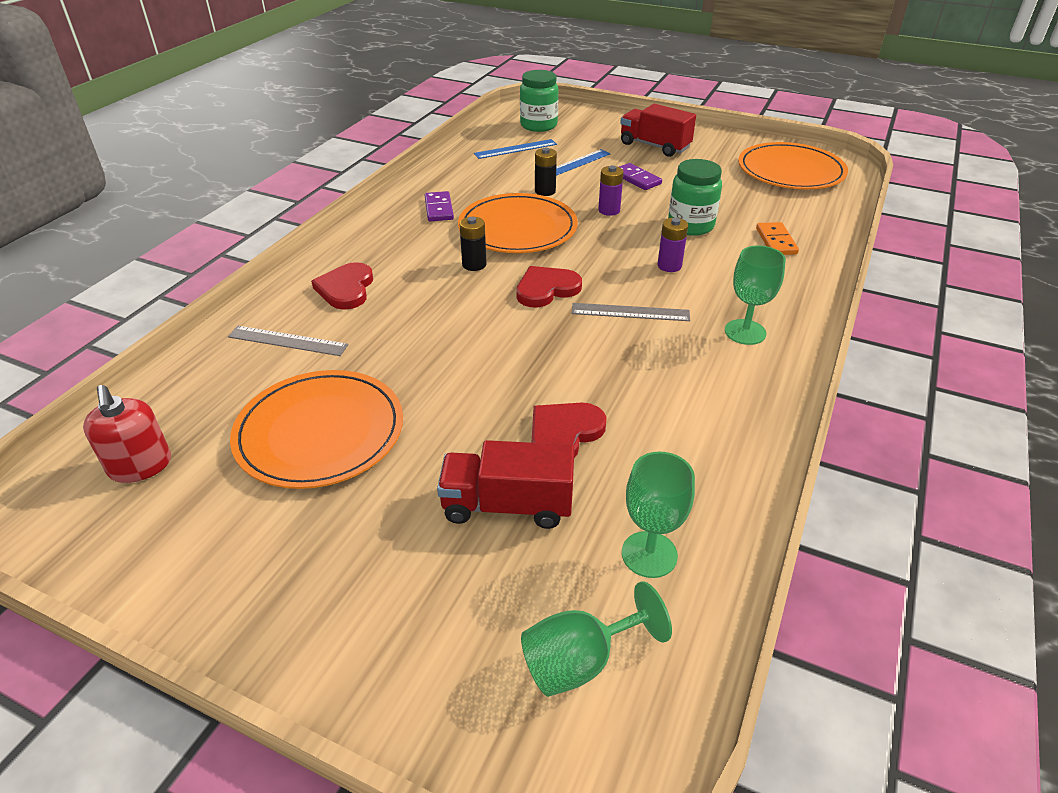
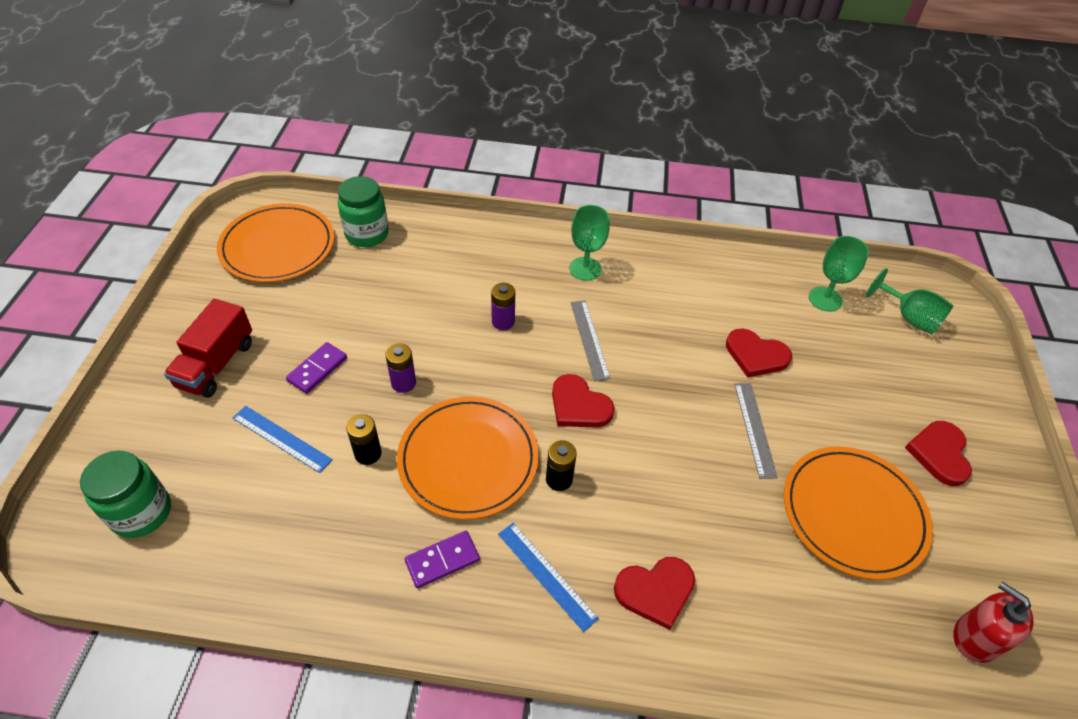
camera: 110 degrees left, 10 degrees up
red soap dispenser [83,385,171,483] -> red soap dispenser turned 90 degrees counterclockwise [953,582,1033,663]
grey ruler [228,326,349,356] -> grey ruler moved to [734,383,778,479]
red truck [437,440,574,529] -> none
blue ruler [474,139,557,159] -> blue ruler moved to [498,523,599,632]
green jar [668,159,722,236] -> green jar moved to [338,176,389,247]
orange domino [756,222,799,255] -> none
none -> red heart [905,421,972,486]

